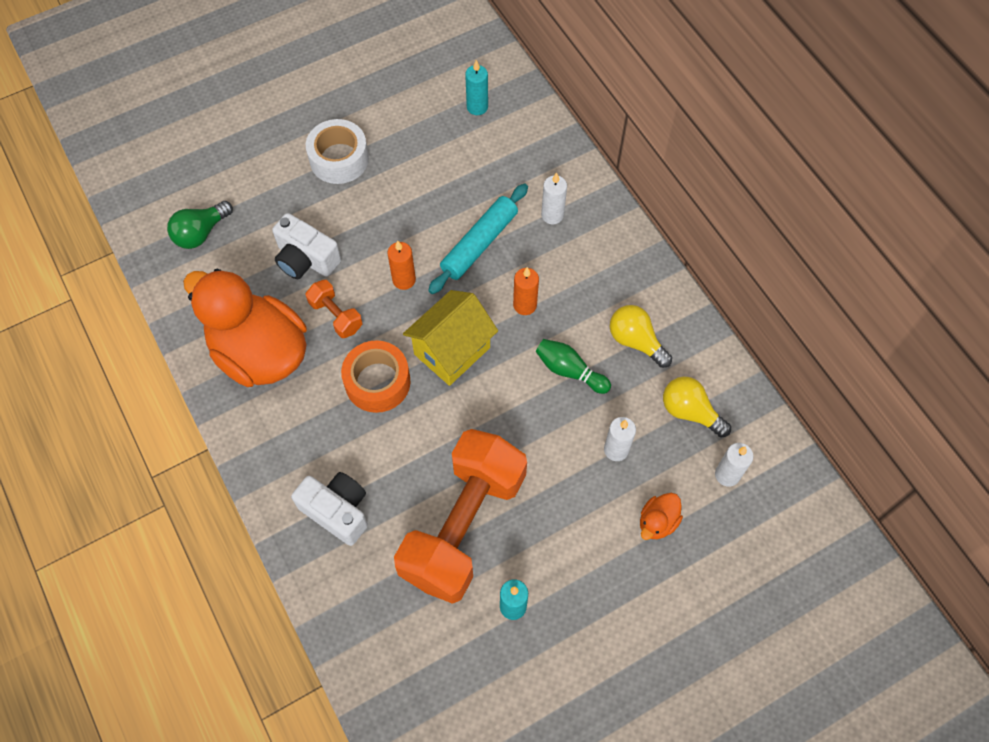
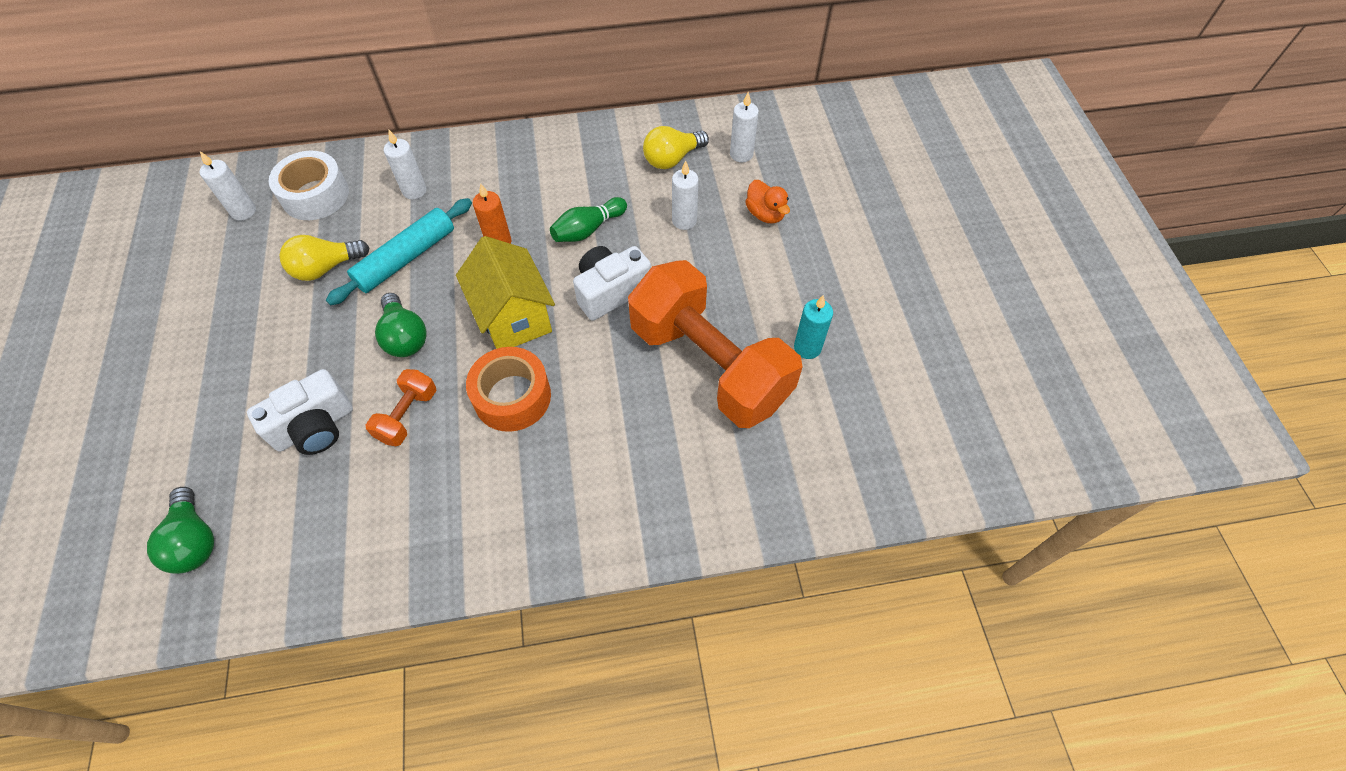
camera: 70 degrees left, 5 degrees down
orange duck [183,269,307,387] -> none
white camera [291,472,368,546] -> white camera moved to [573,246,651,321]
white tape [306,119,369,184] -> white tape moved to [268,151,349,220]
orange dumbbell [306,280,362,338] -> orange dumbbell turned 45 degrees counterclockwise [366,369,436,446]
orange candle [387,241,416,290] -> green light bulb [375,293,427,357]
turquoise rolling pin [428,183,528,294] -> turquoise rolling pin turned 75 degrees clockwise [326,198,472,305]
turquoise candle [465,60,488,115] -> white candle [200,151,256,221]
yellow light bulb [610,305,672,368] -> yellow light bulb moved to [279,235,369,281]

